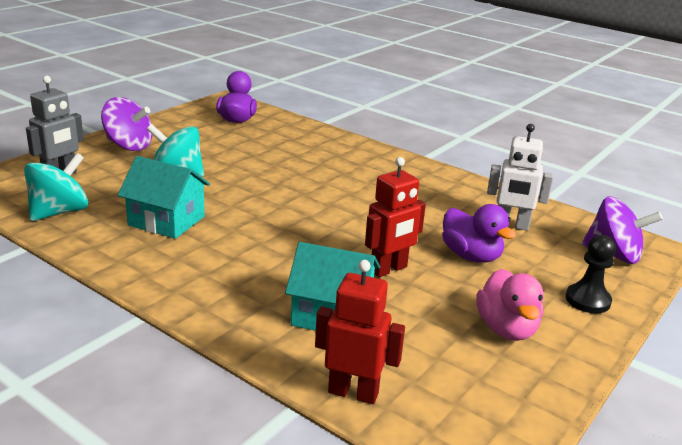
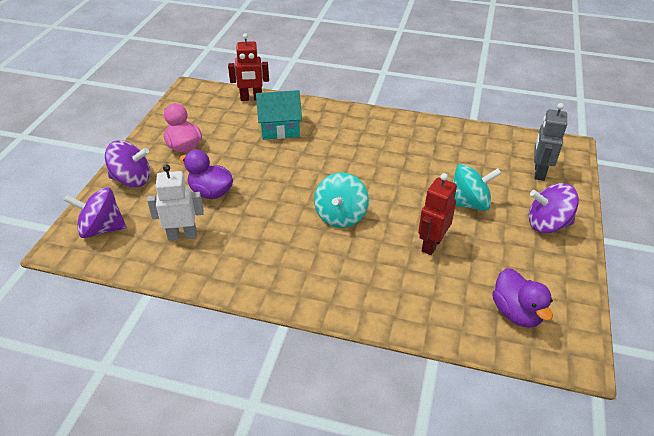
camera: 160 degrees right, 15 degrees up
turquoise spinning top [24,153,88,221] -> turquoise spinning top moved to [314,172,369,228]
turquoise house [118,156,210,239] -> none
red robot [365,157,426,277] -> red robot moved to [418,173,457,255]
black pawn [566,235,616,314] -> purple spinning top [105,140,150,187]

